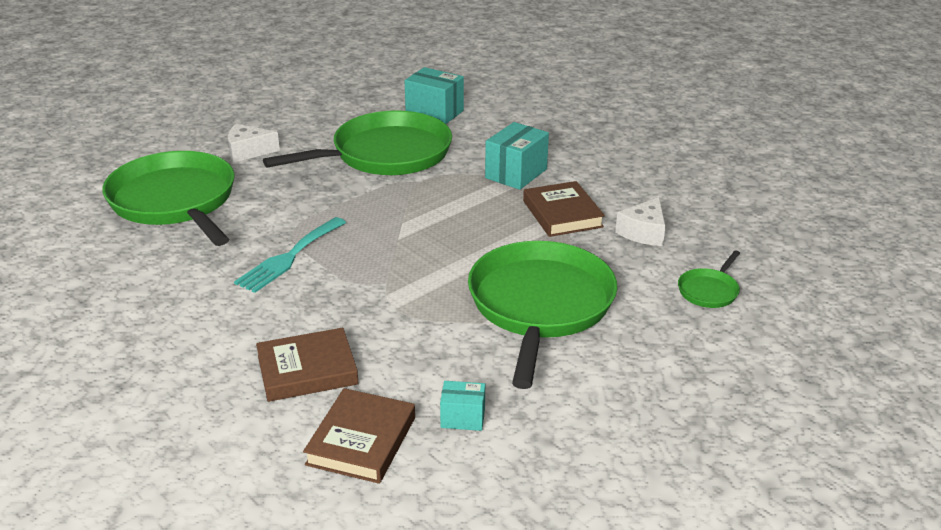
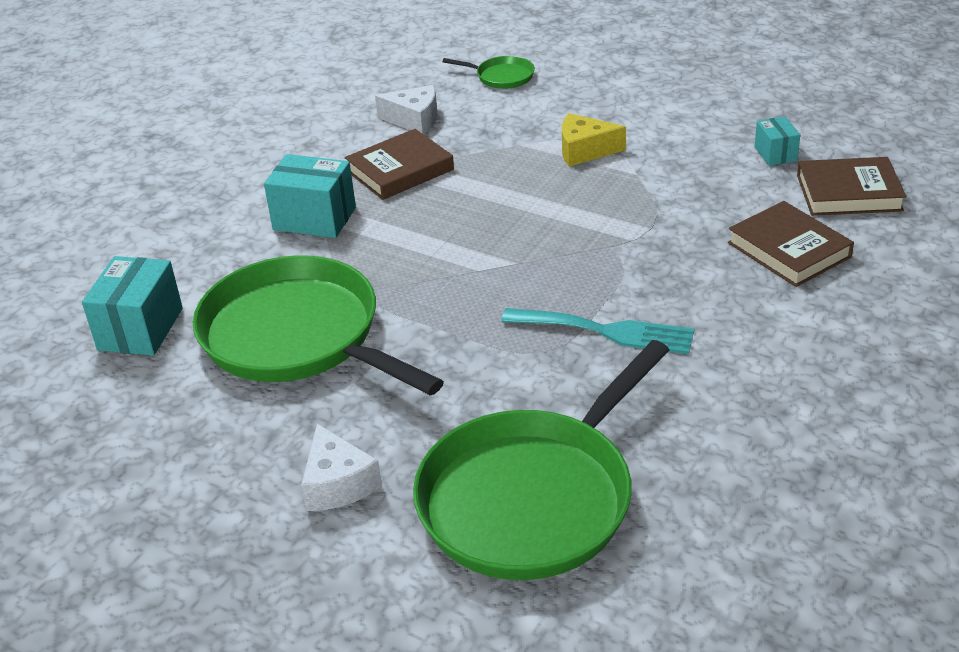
camera: 105 degrees left, 5 degrees up
green pan [468,241,617,389] -> yellow cheese [562,113,626,167]

